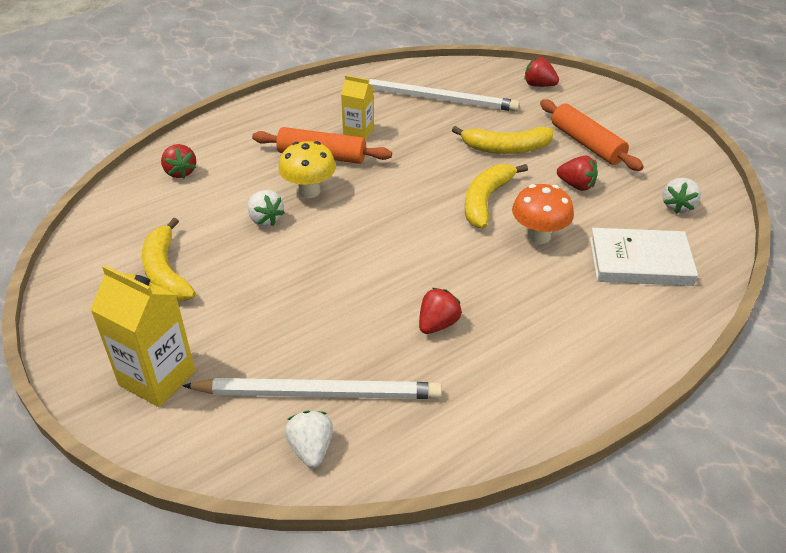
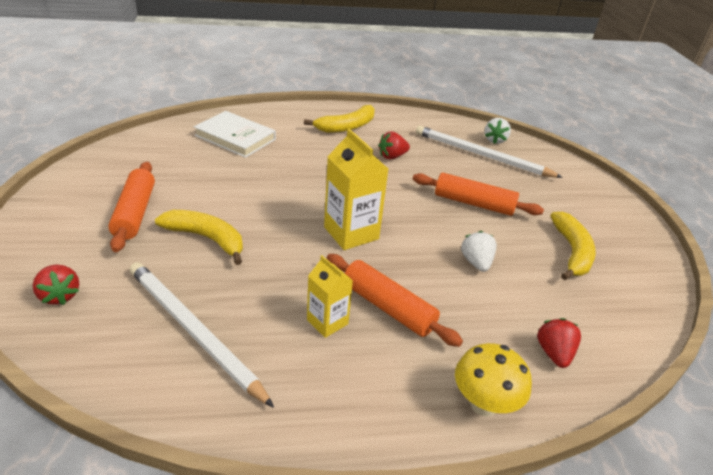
camera: 155 degrees left, 5 degrees down
yellow carton [90,265,195,407] -> yellow carton moved to [324,129,388,250]
yellow mushroom [278,141,336,198] -> yellow mushroom moved to [455,343,532,417]
yellow banana [465,164,528,229] -> yellow banana moved to [304,105,374,133]
orange mushroom [512,184,574,244] -> none
red strawberry [557,156,598,191] -> none
white strawberry [663,178,701,214] -> none
none -> orange rolling pin [413,173,544,216]

